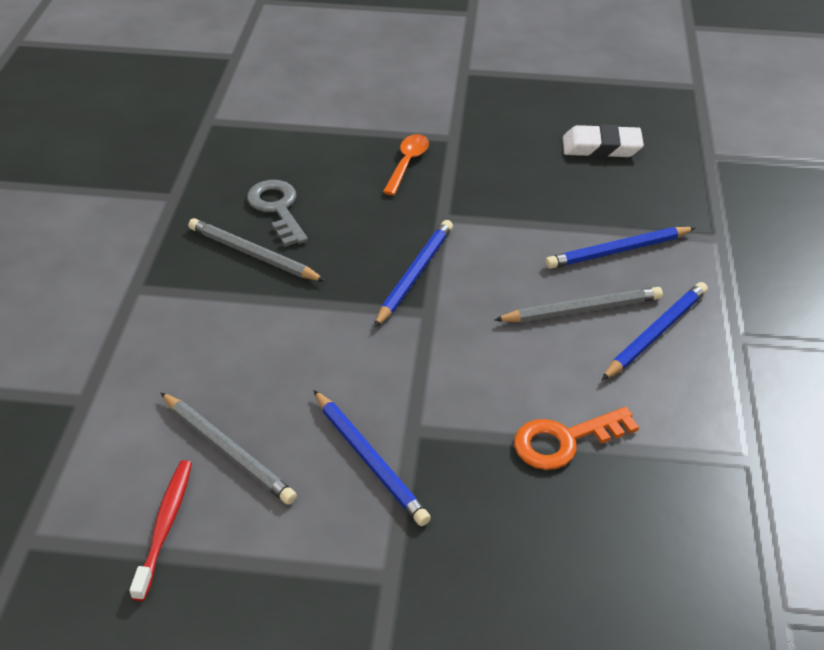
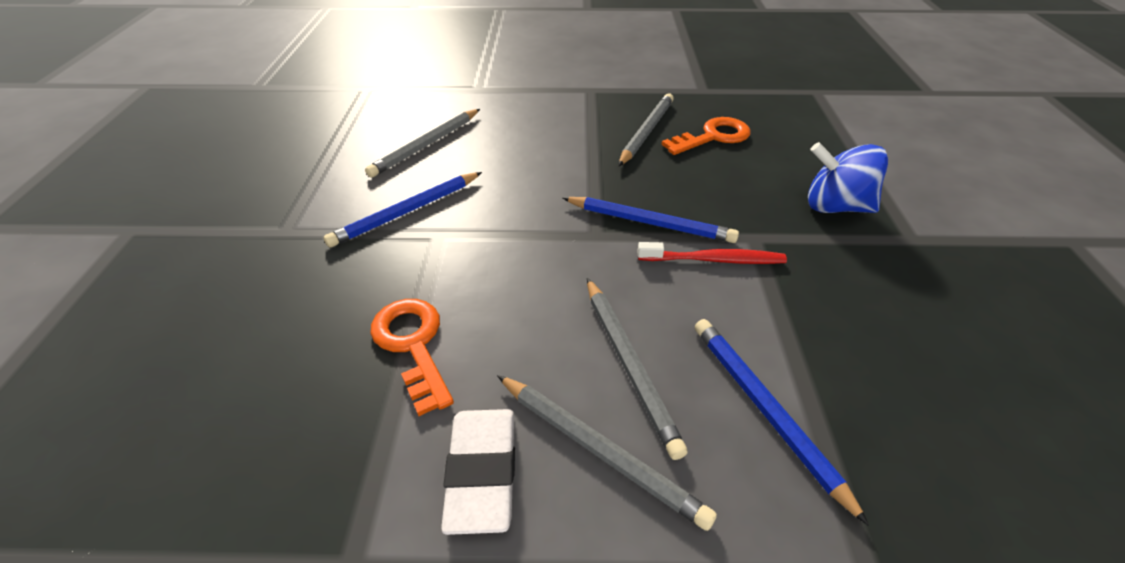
camera: 85 degrees right, 0 degrees up
red toothbrush [129,460,192,601] -> red toothbrush moved to [637,242,787,264]
grey key [247,180,308,247] -> orange key [661,117,751,155]
orange spoon [383,134,429,195] -> blue spinning top [808,142,888,213]
white eraser [563,124,644,158] -> white eraser moved to [441,409,515,535]
blue pencil [602,282,708,380] -> grey pencil [497,375,717,531]

